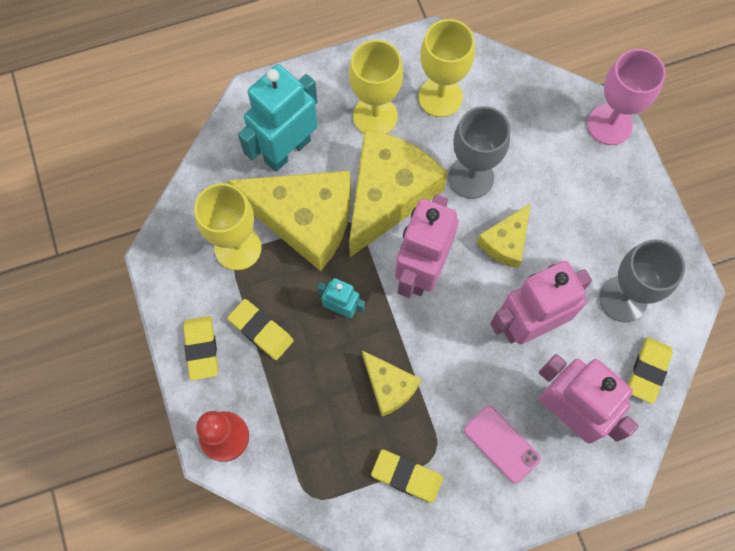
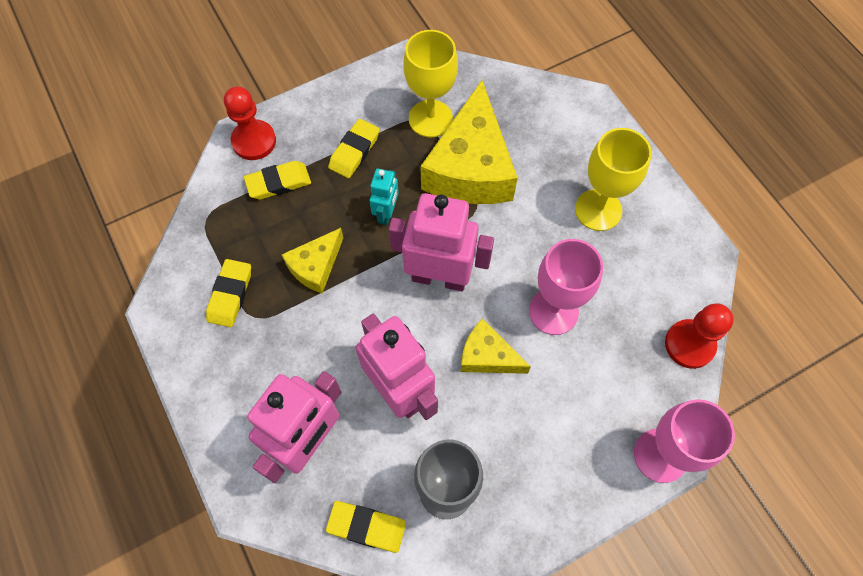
camera: 80 degrees right, 5 degrees down
yellow eraser [183,316,218,380] -> yellow eraser moved to [244,161,311,199]
turquoise robot [238,64,318,172] -> none
yellow cheese [349,129,448,257] -> none
yellow goblet [418,19,475,117] -> none
grey goblet [448,106,511,199] -> pink goblet [529,239,603,335]
pink phone [464,406,541,484] -> none
none -> red pawn [665,303,734,369]

